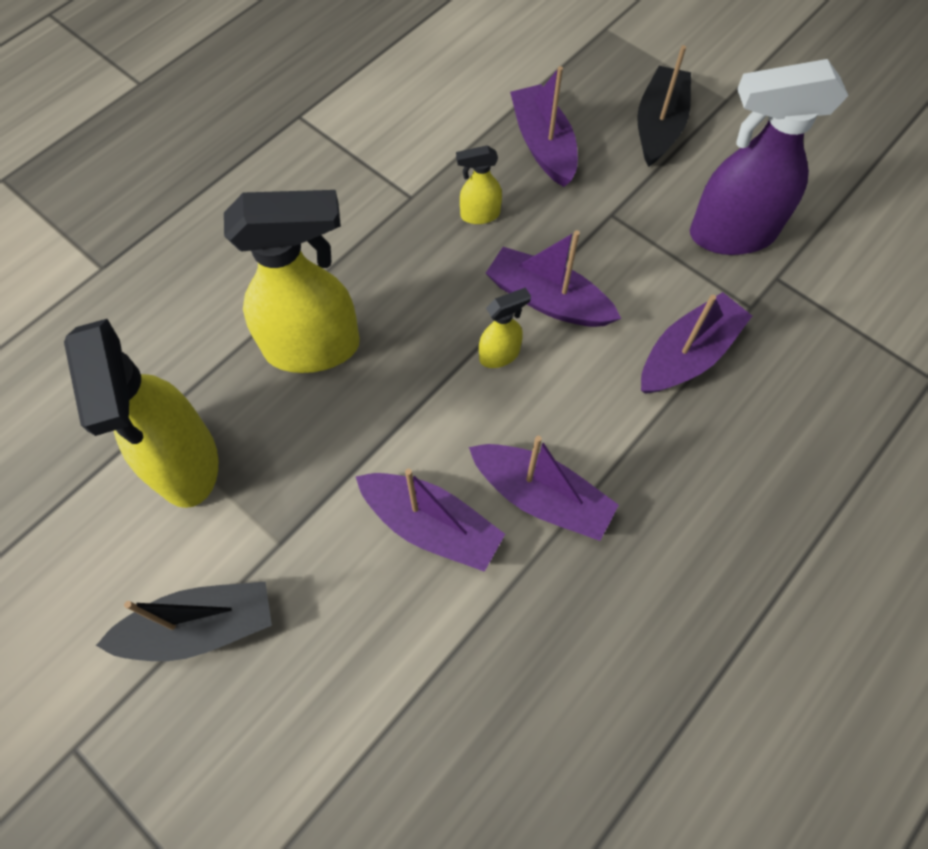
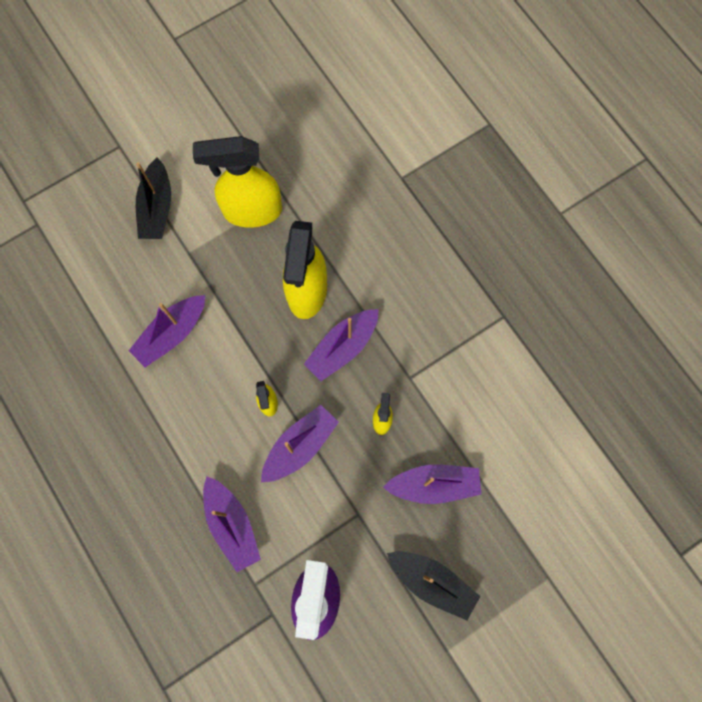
camera: 105 degrees right, 10 degrees up
purple boat [469,436,619,541] -> purple boat moved to [304,309,379,381]

